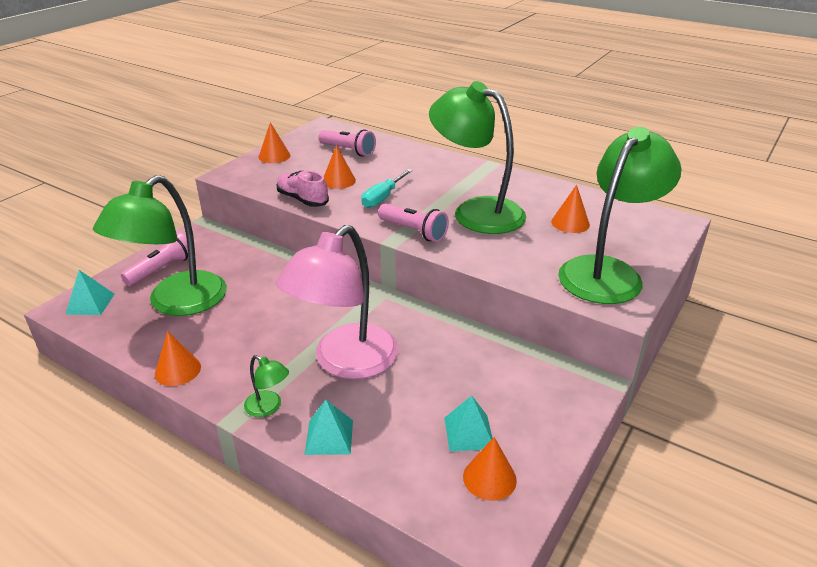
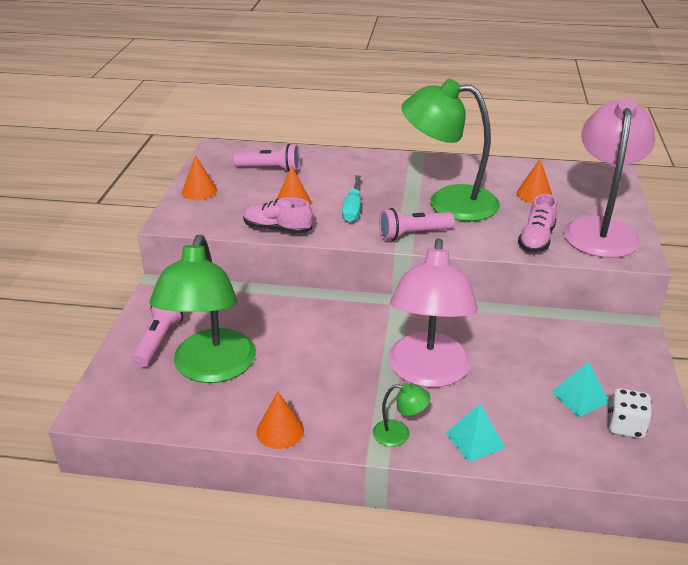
camera: 25 degrees left, 0 degrees up
turquoise pyramid [65,270,114,315] -> none
pink flashlight [378,204,449,242] -> pink flashlight turned 150 degrees clockwise [379,208,455,241]
orange cone [463,437,517,501] -> white dice [608,388,652,439]
green lamp [558,127,682,304] -> pink lamp [564,98,655,258]
none -> pink shoe [518,194,557,252]

